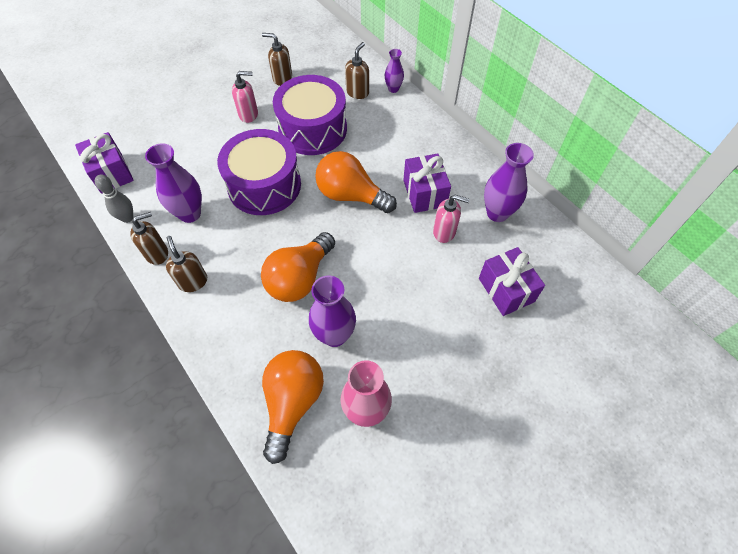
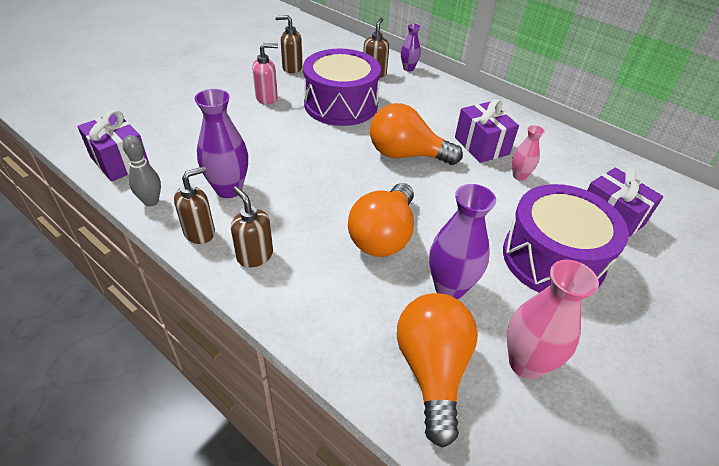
camera: 15 degrees left, 15 degrees down
purple drum [217,129,301,215] -> purple drum moved to [503,184,629,293]
pink soap dispenser [433,195,470,243] -> pink vase [512,125,545,181]
purple vase [484,143,534,222] -> none

